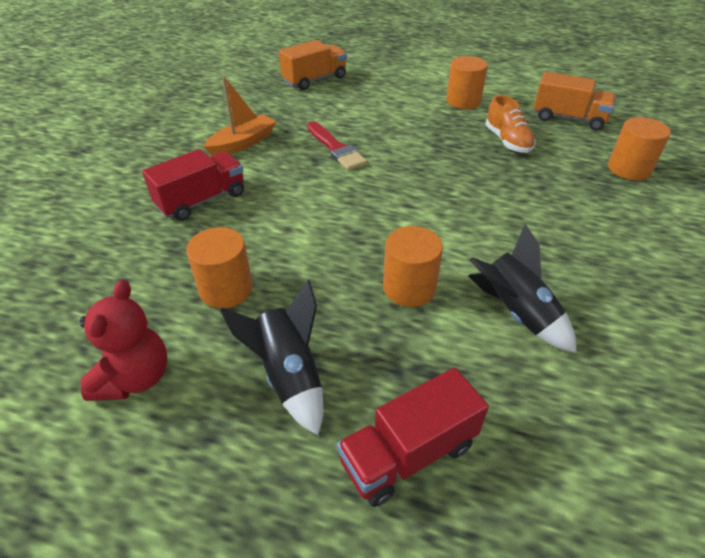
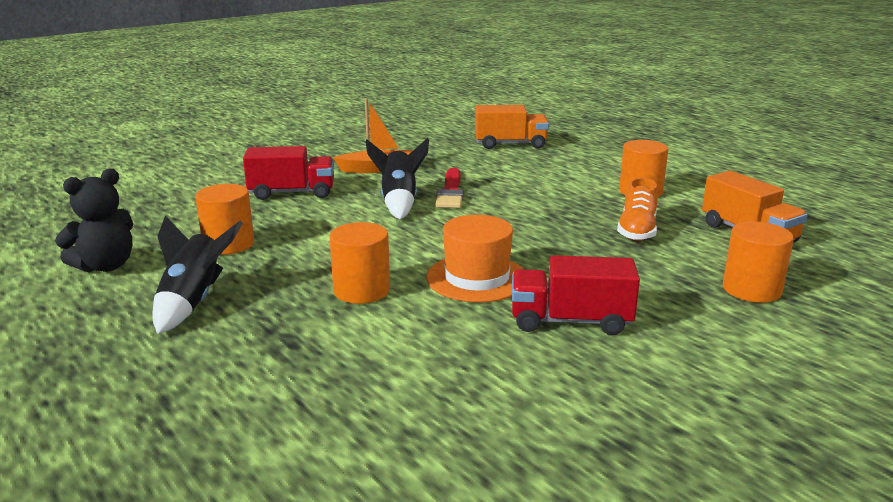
camera: 35 degrees right, 20 degrees down
red teddy bear [80,280,167,401] -> black teddy bear [55,168,133,272]
red truck [337,368,489,507] -> red truck moved to [512,255,640,335]
black rocket [468,224,576,353] -> black rocket moved to [365,138,429,219]
none -> orange hat [426,215,523,302]

